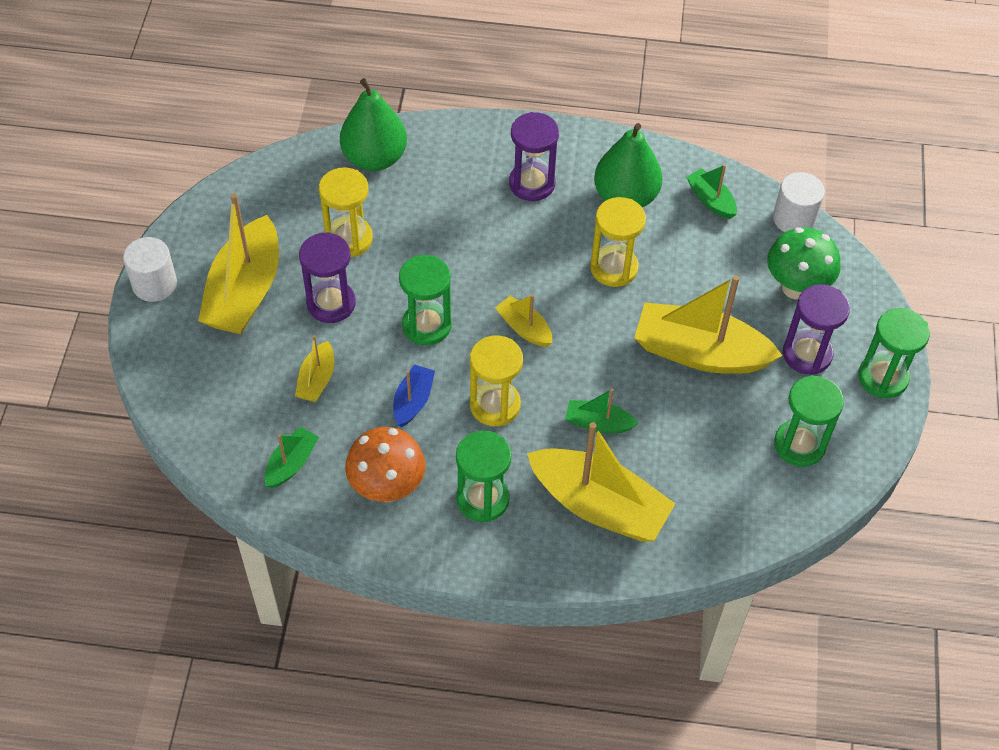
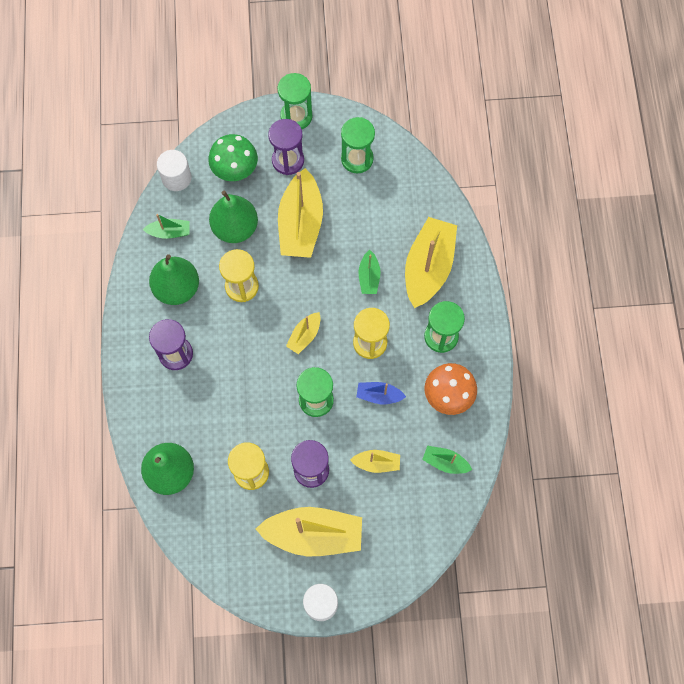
camera: 100 degrees left, 15 degrees up
green boat [686,164,737,219] -> green boat turned 135 degrees counterclockwise [143,214,190,239]
none -> green pear [209,191,258,243]

